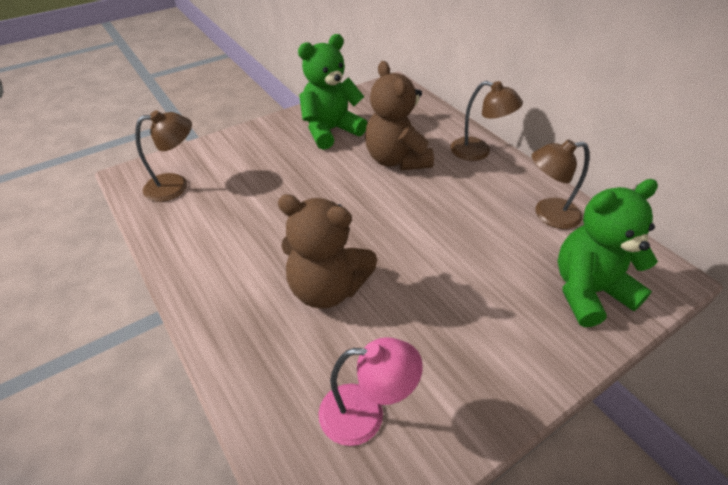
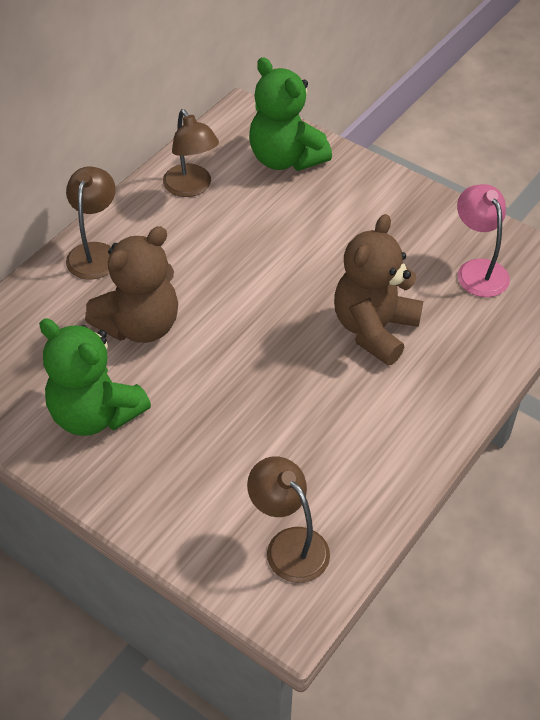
camera: 110 degrees left, 5 degrees up
brown teddy bear [278,194,377,309] -> brown teddy bear turned 150 degrees counterclockwise [334,214,423,365]

